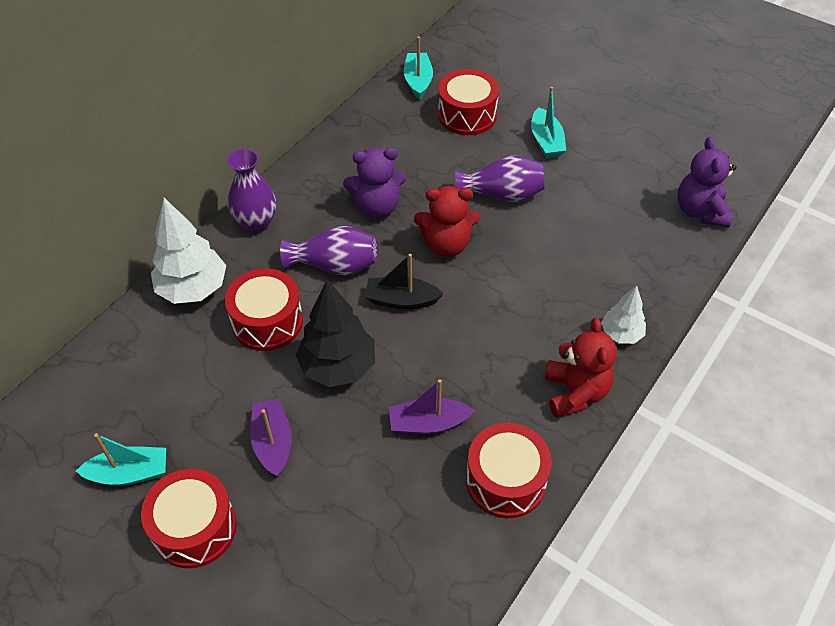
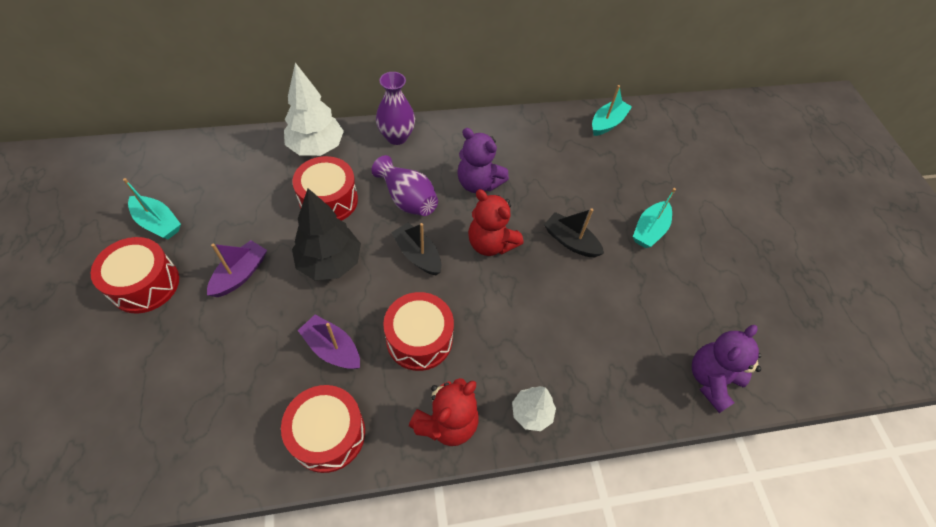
camera: 40 degrees right, 5 degrees up
red drum [438,69,499,135] -> red drum moved to [383,292,454,371]
purple vase [455,155,545,202] -> black boat [544,208,604,257]

